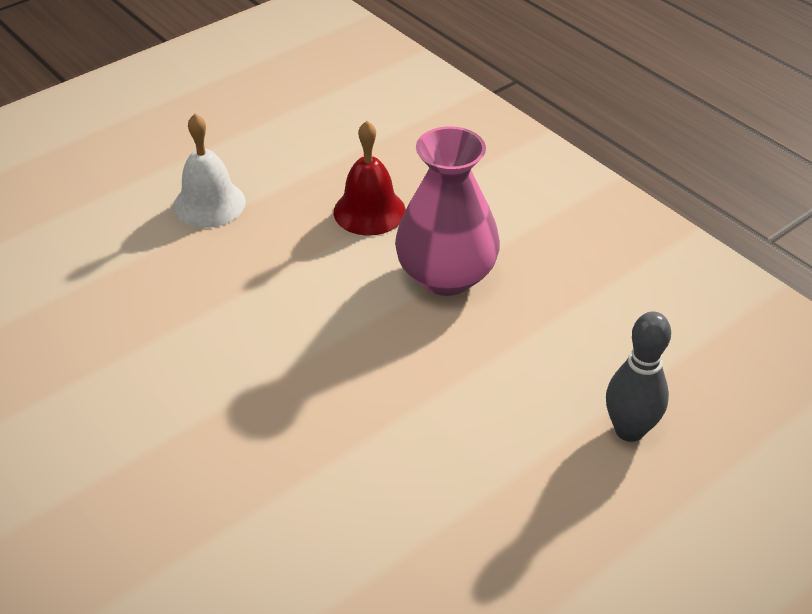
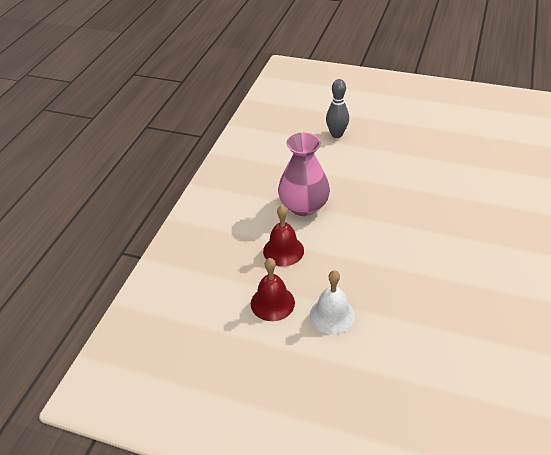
camera: 120 degrees left, 0 degrees up
none -> red bell [251,258,295,321]

